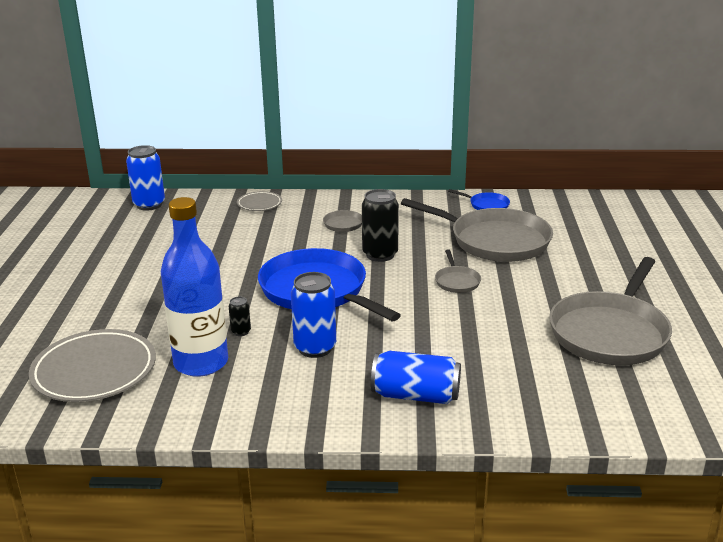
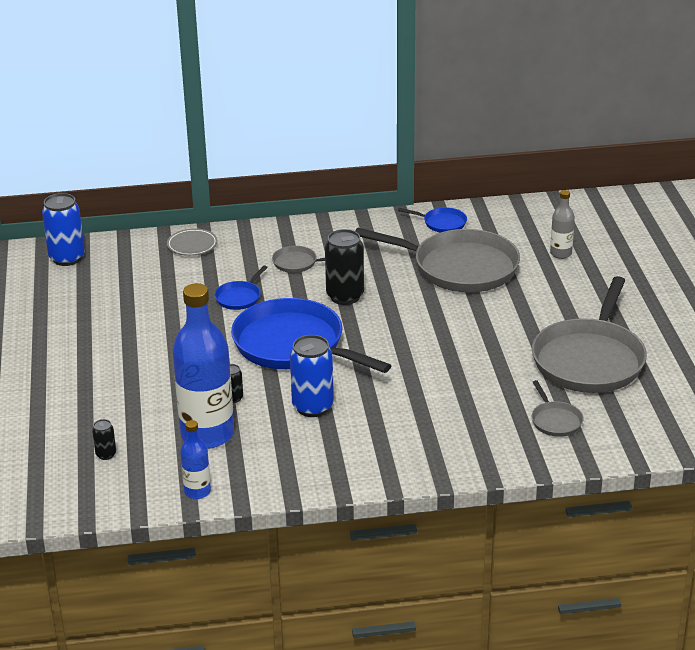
camera: 10 degrees left, 5 degrees up
grey plate [29,329,156,402] -> black can [92,419,116,460]
blue can [371,351,461,404] -> none
grey pan [435,249,481,293] -> grey pan moved to [532,380,583,437]
none -> blue bottle [180,420,211,499]
none -> blue pan [215,265,268,310]
none -> grey bottle [550,190,575,259]

